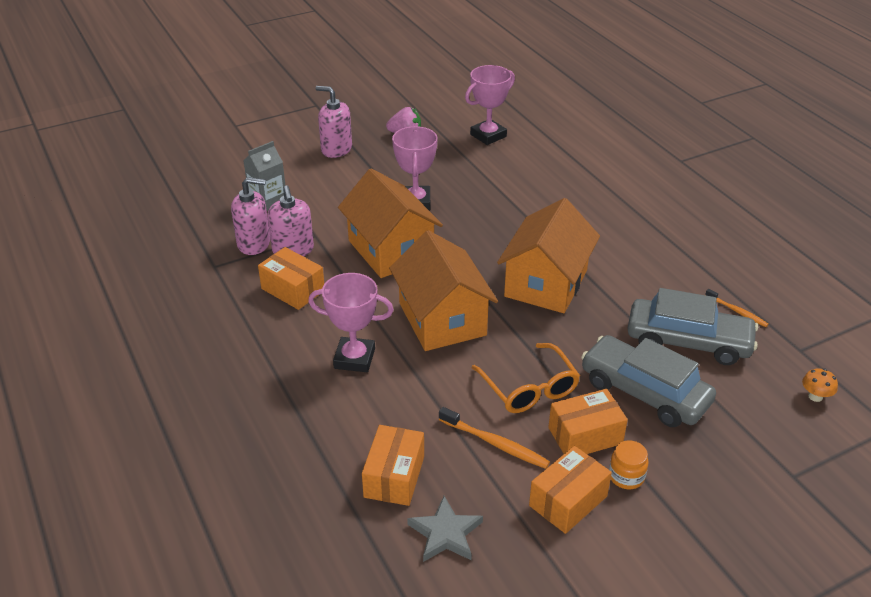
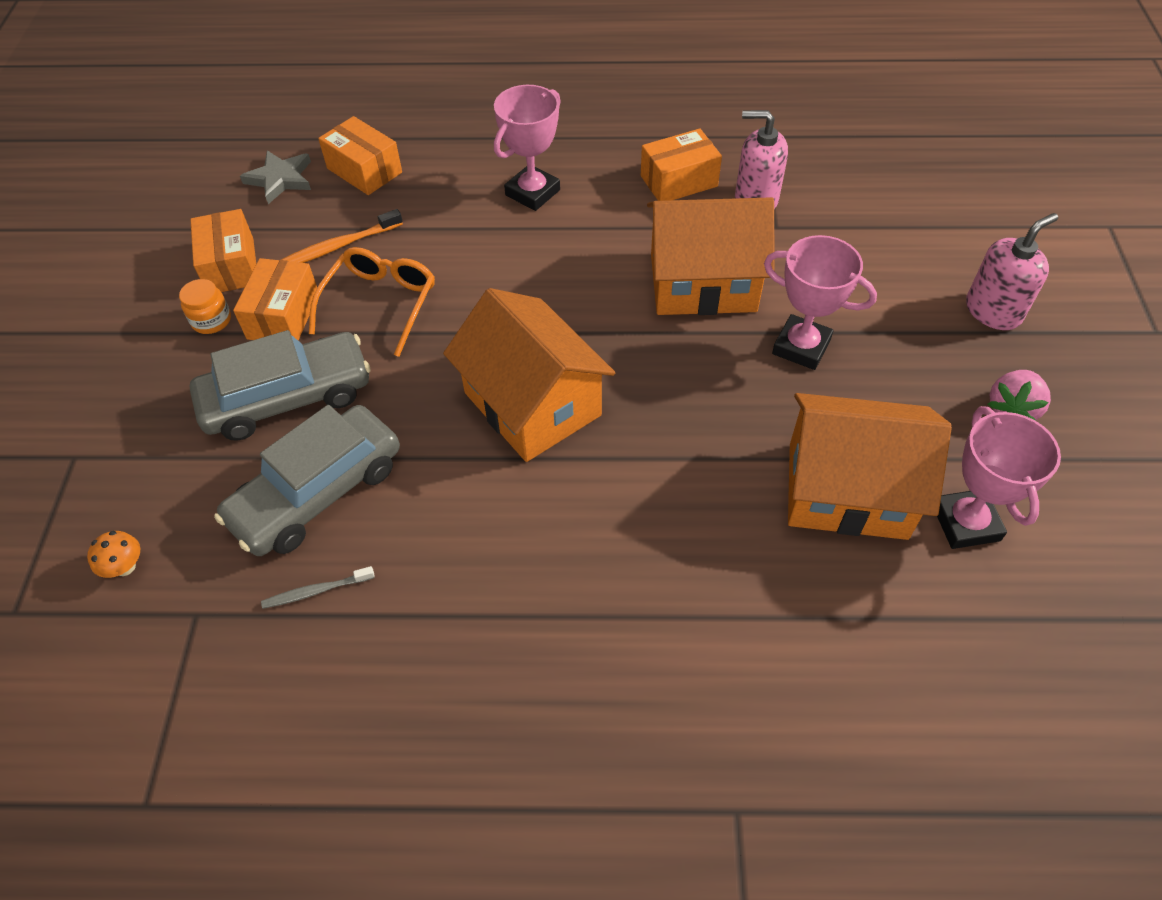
camera: 120 degrees right, 15 degrees up
pink soap dispenser [231,177,270,255] -> none
grey carton [243,141,285,211] -> none
orange house [389,230,498,351] -> orange house moved to [788,393,952,540]
orange glasses [472,343,580,413] -> orange glasses turned 105 degrees clockwise [309,247,435,357]
orange toothbrush [705,289,769,327] -> grey toothbrush [261,566,375,609]

